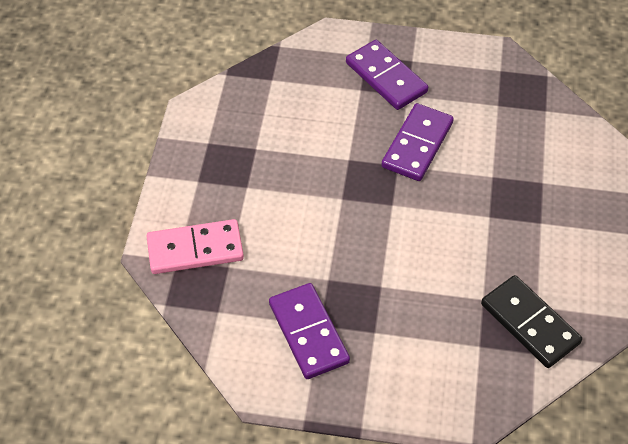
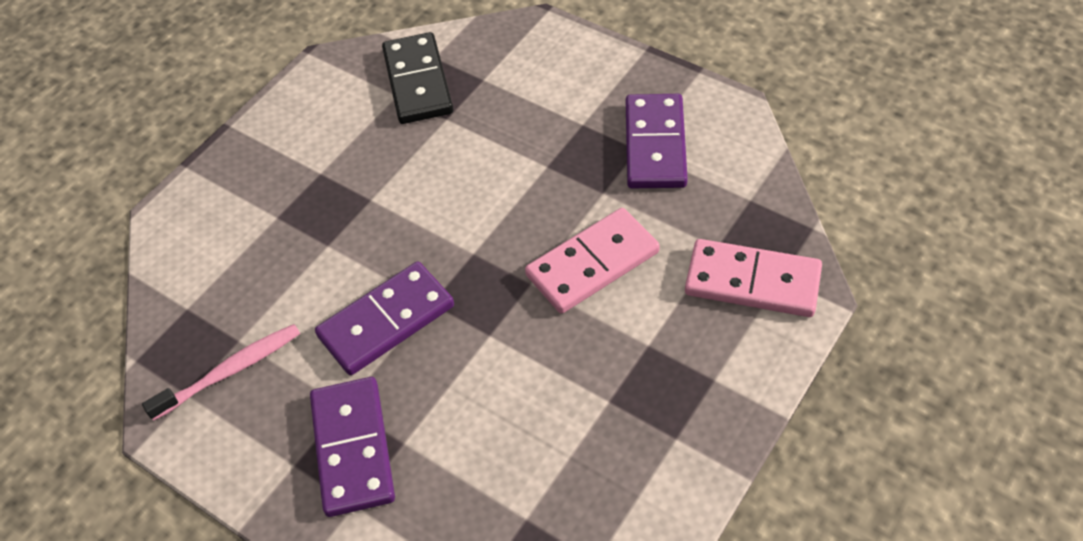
camera: 150 degrees left, 0 degrees up
none -> pink toothbrush [142,324,300,421]
none -> pink domino [525,208,660,314]

